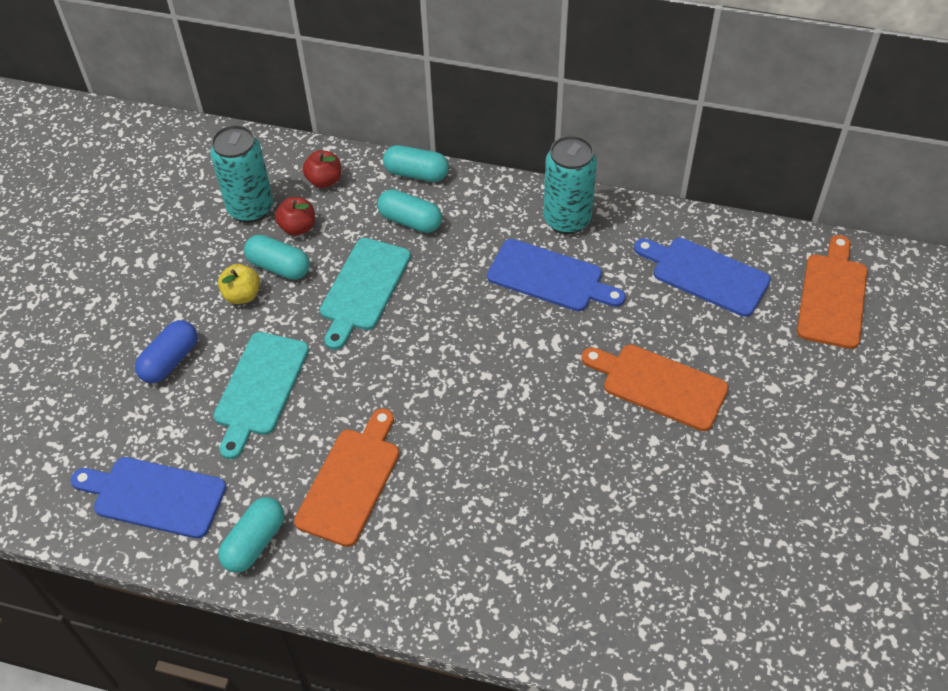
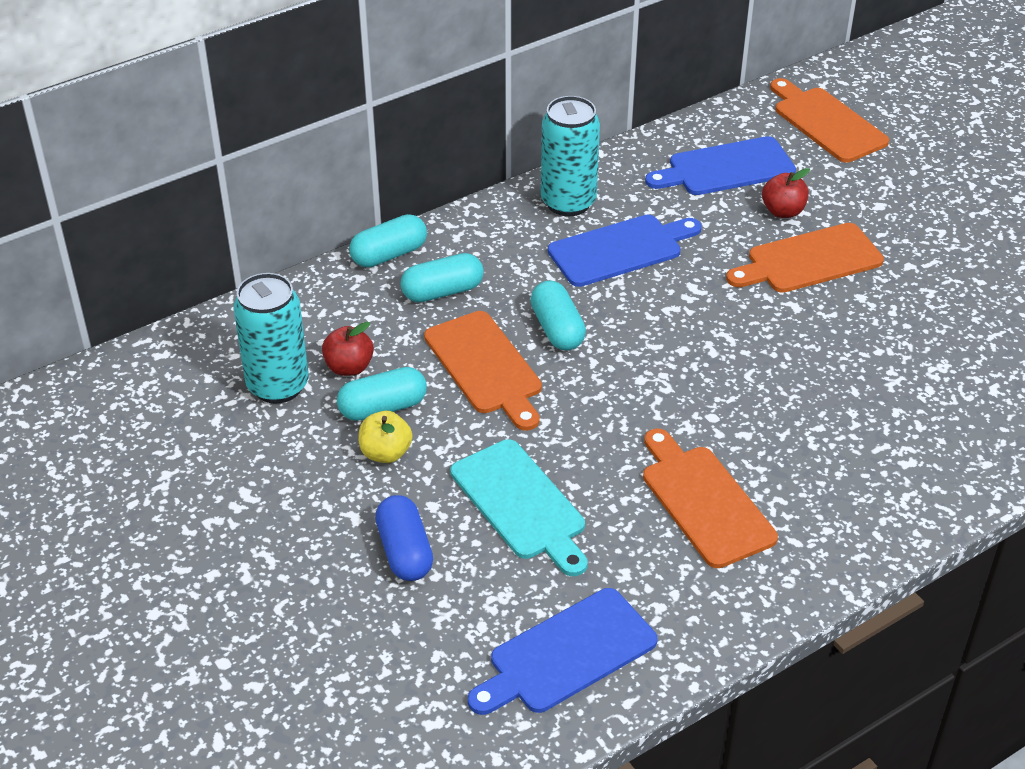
camera: 50 degrees left, 10 degrees down
turquoise capsule [218,497,284,573] -> turquoise capsule moved to [531,280,586,351]
red apple [303,150,341,188] -> red apple moved to [762,168,810,218]
turquoise cutting board [320,238,411,350] -> orange cutting board [424,311,542,431]

